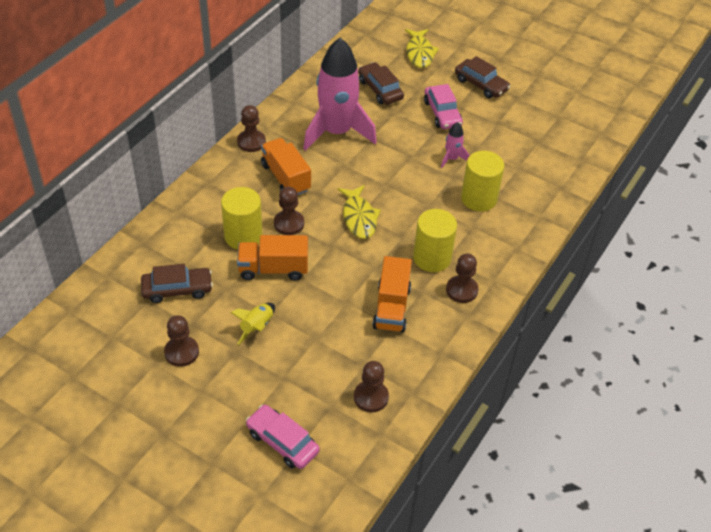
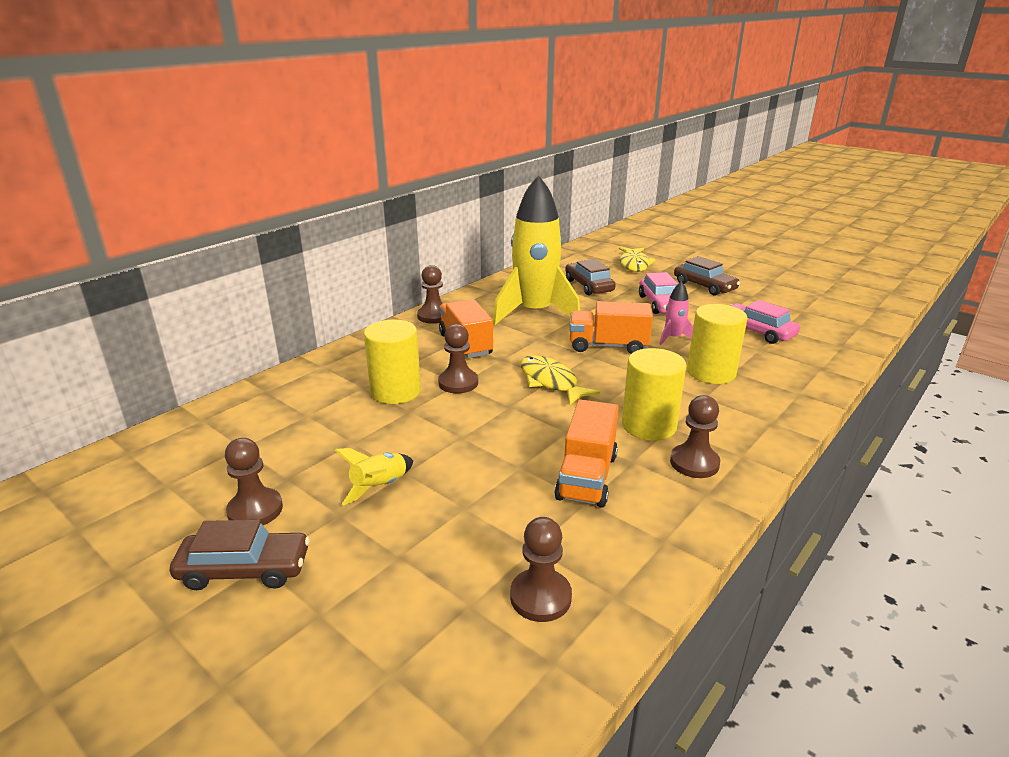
camera: 10 degrees right, 20 degrees down
brown car [141,264,213,303] -> brown car moved to [170,520,310,590]
orange truck [237,235,308,281] -> orange truck moved to [570,301,653,354]
pink car [246,405,320,469] -> pink car moved to [730,300,800,344]
pink rocket [303,38,377,151] -> yellow rocket [493,175,580,325]
yellow fish [338,185,381,239] -> yellow fish turned 150 degrees clockwise [520,355,600,405]

